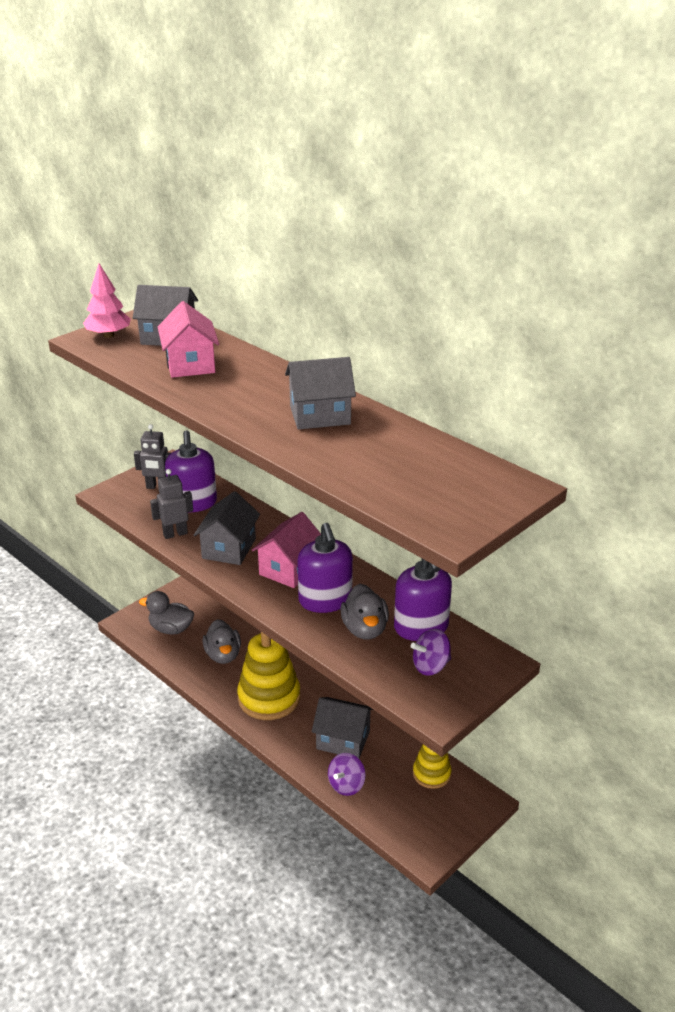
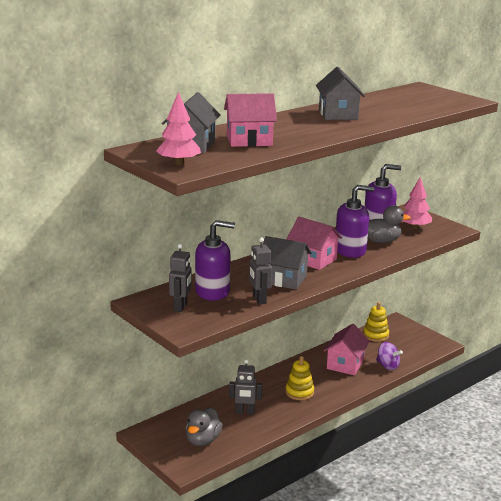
camera: 85 degrees left, 10 degrees down
grey duck [203,619,241,664] -> grey robot [229,359,262,415]
yellow stacking toy [237,632,300,720] -> yellow stacking toy [285,356,314,400], size x0.56
grey house [312,697,373,758] -> pink house [324,324,370,375]
purple spinning top [411,629,451,676] -> pink tree [402,177,432,229]

